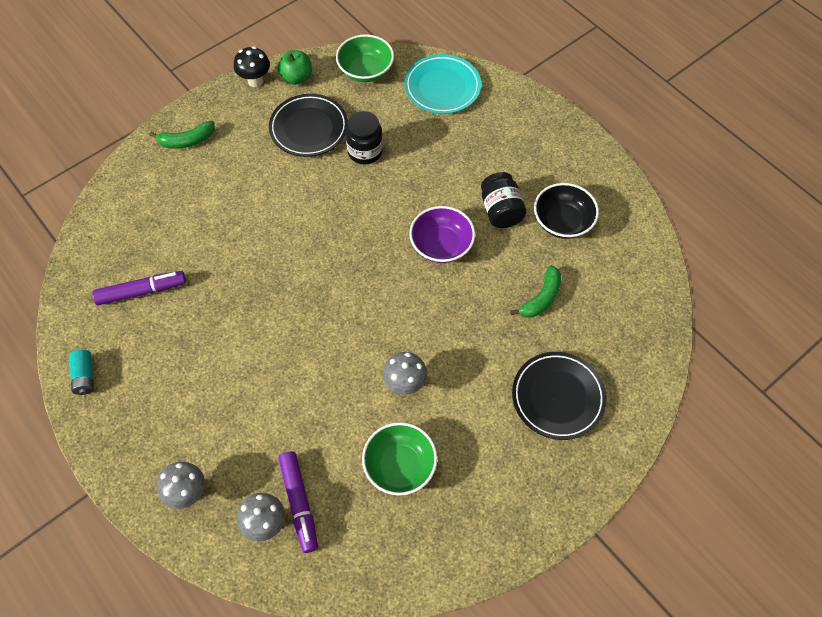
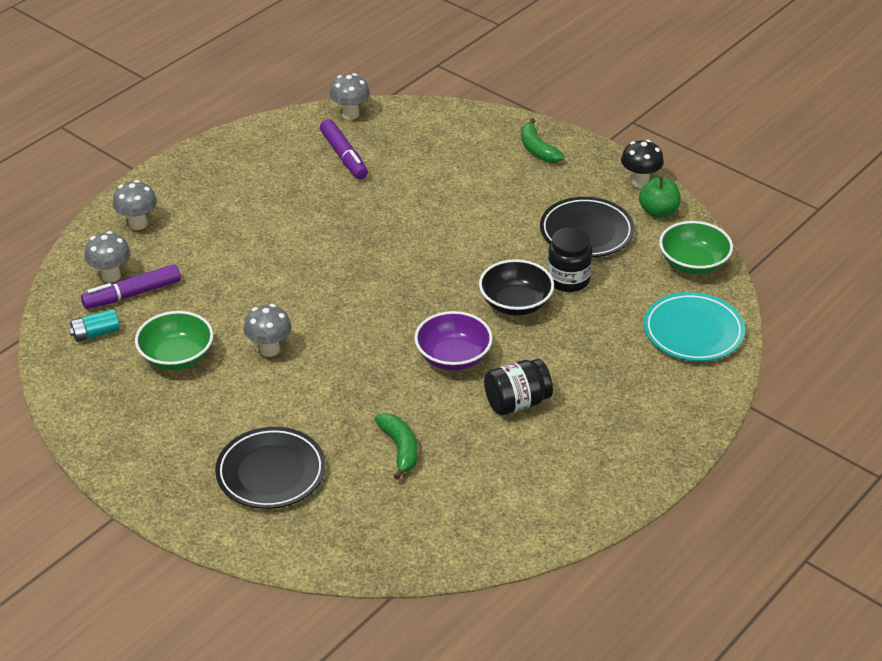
camera: 80 degrees right, 20 degrees down
turquoise battery [69,349,94,395] -> turquoise battery moved to [69,309,120,342]
green banana [510,265,561,317] -> green banana turned 135 degrees counterclockwise [374,413,418,480]
black bowl [534,183,599,239] -> black bowl moved to [479,259,554,316]
none -> grey mushroom [329,73,370,120]

